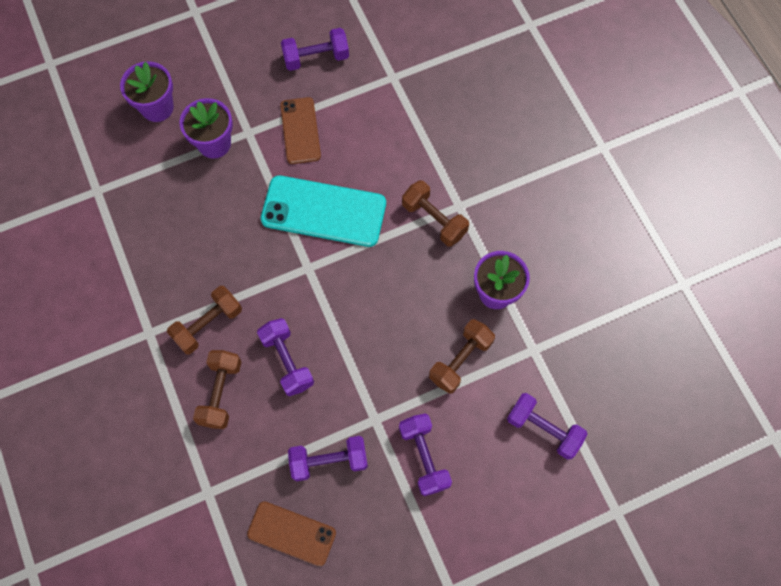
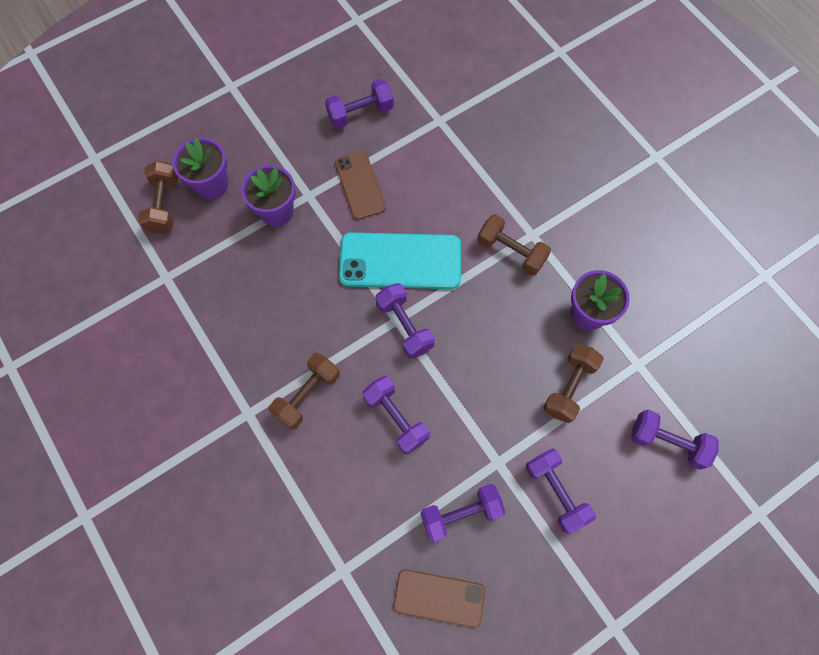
camera: 10 degrees left, 0 degrees up
brown dumbbell [193,350,241,429] -> brown dumbbell moved to [138,160,178,234]
none -> purple dumbbell [375,283,435,359]

